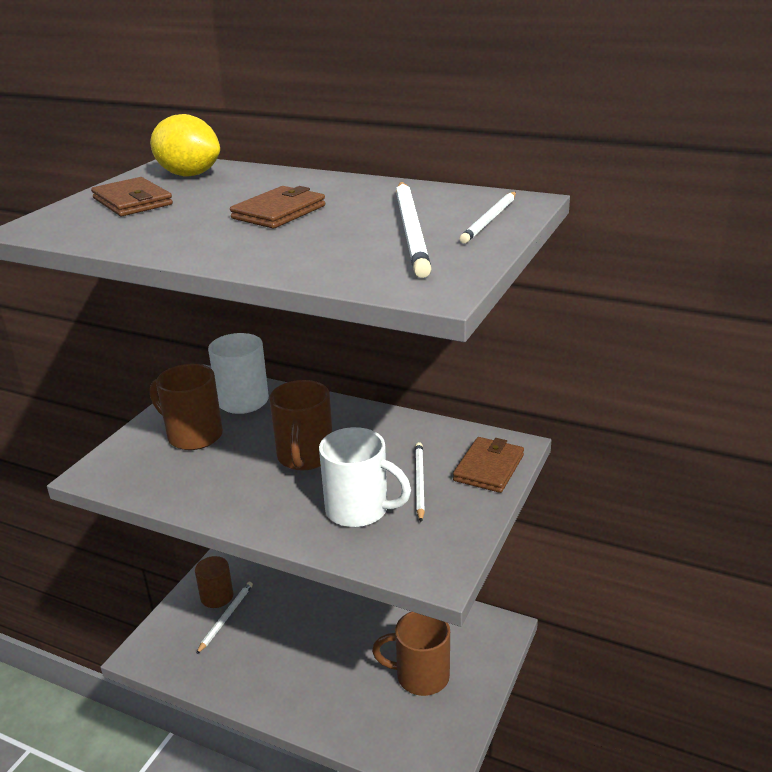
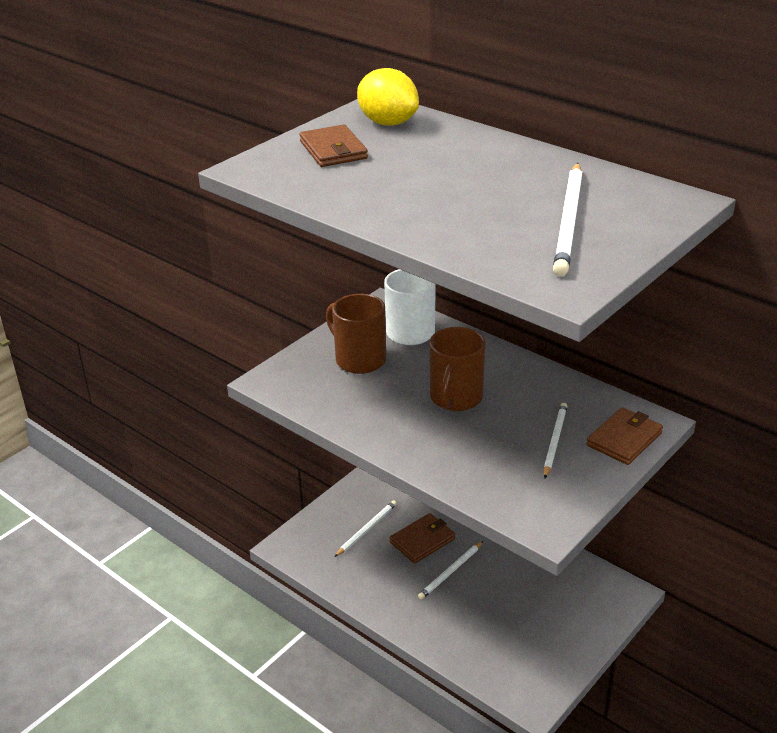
camera: 15 degrees right, 5 degrees up
brown cylinder [195,556,233,608] -> none
brown wallet [230,186,325,229] -> brown wallet moved to [389,513,455,564]
white mug [319,427,411,527] -> none
brown mug [372,612,450,696] -> none
white pencil [459,192,516,243] -> white pencil moved to [418,541,483,600]

